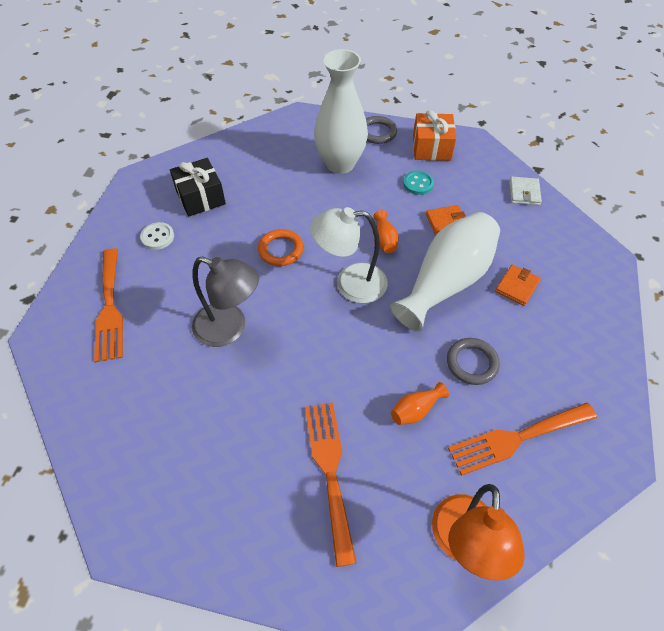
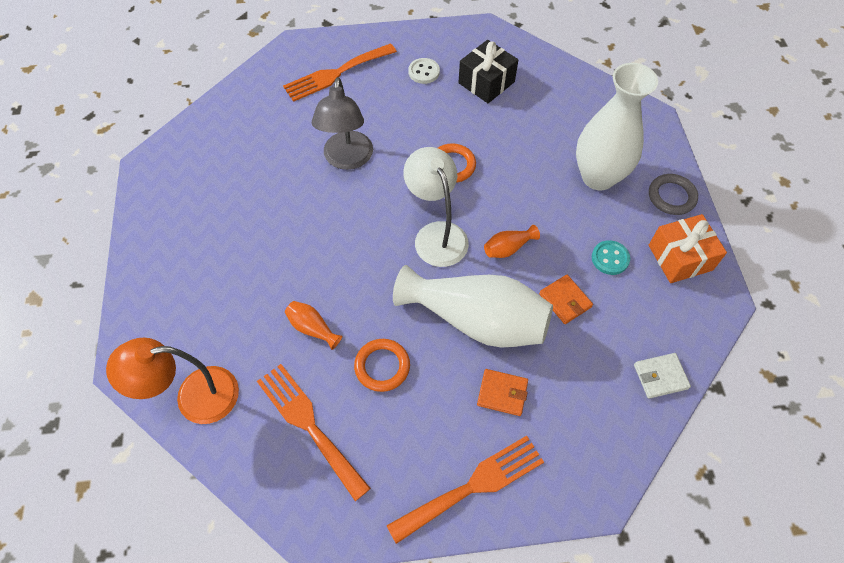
camera: 70 degrees right, 5 degrees up
orange fork [305,402,356,567] -> orange fork moved to [386,436,544,544]
grey ring [447,338,500,385] -> orange ring [354,339,410,392]

